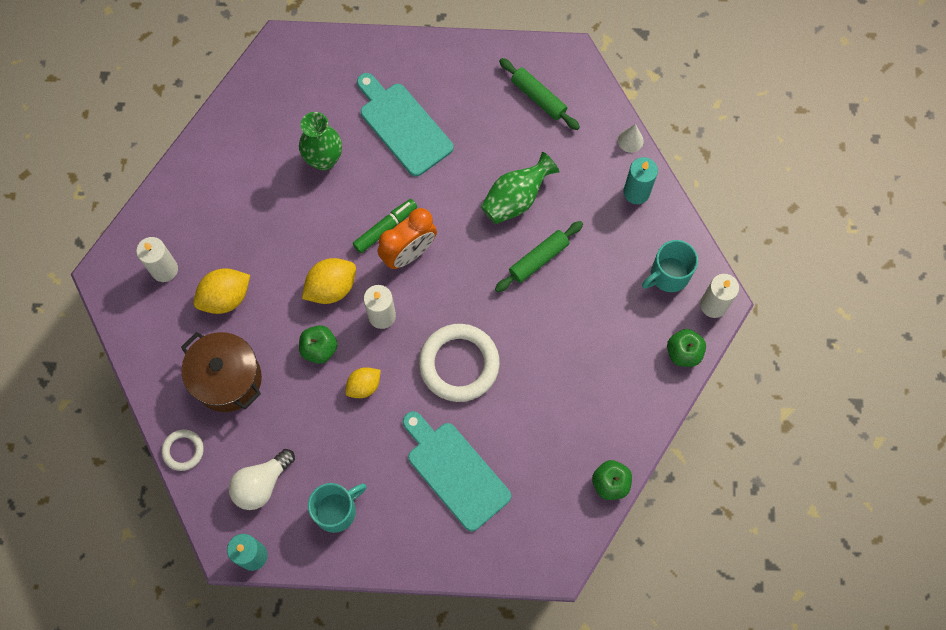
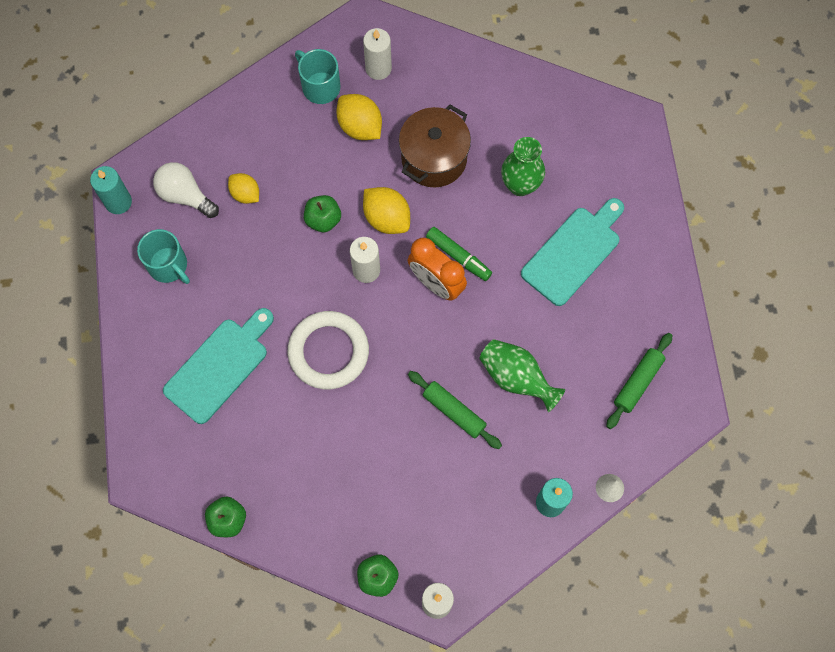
camera: 80 degrees right, 0 degrees up
white ring [162,429,204,471] -> none
brown pot [181,332,262,412] -> brown pot moved to [399,104,471,187]
yellow lemon [345,367,381,398] -> yellow lemon moved to [228,173,259,204]
turquoise mug [642,240,698,292] -> turquoise mug moved to [295,49,340,104]

